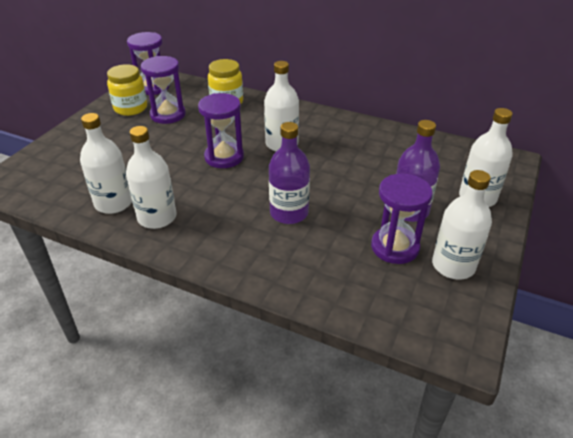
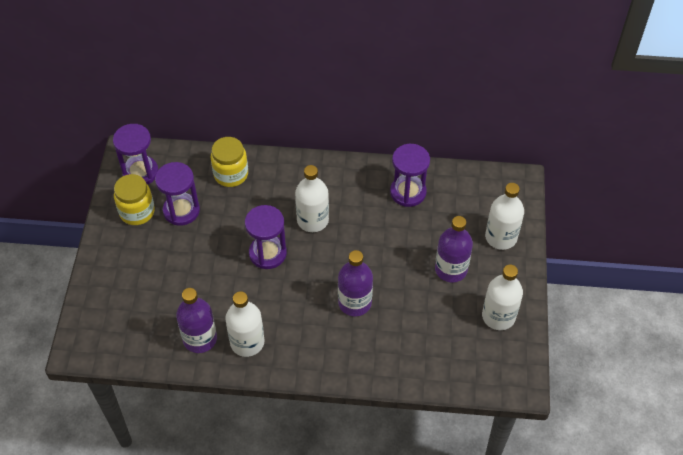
camera: 20 degrees left, 15 degrees up
white bottle [80,113,132,214] -> purple bottle [176,288,217,353]
purple hourglass [371,174,433,264] -> purple hourglass moved to [390,144,430,207]

